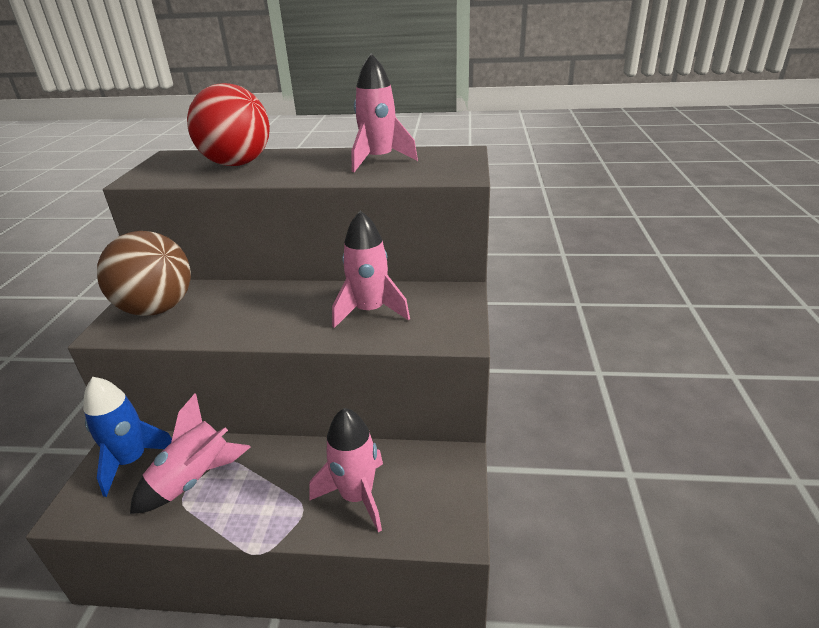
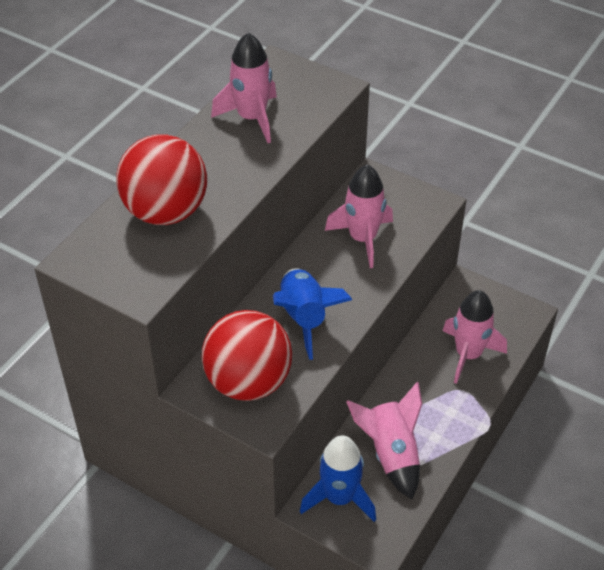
camera: 65 degrees left, 15 degrees up
brown ball [97,231,191,316] -> red ball [202,310,292,401]
none -> blue rocket [273,268,352,360]

